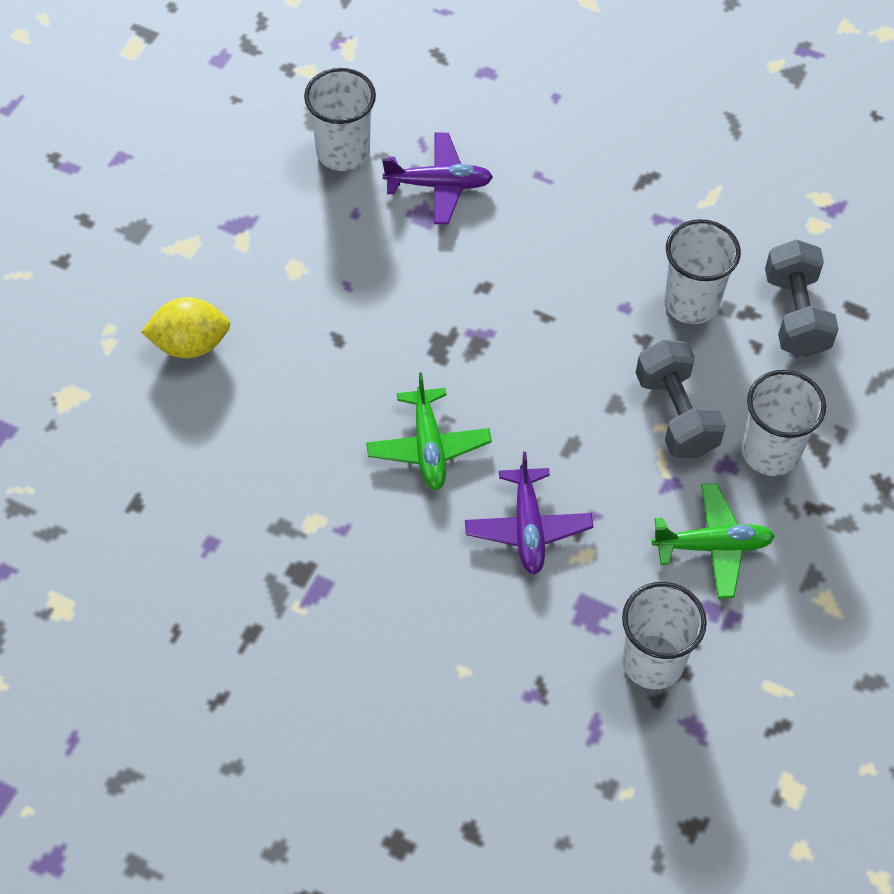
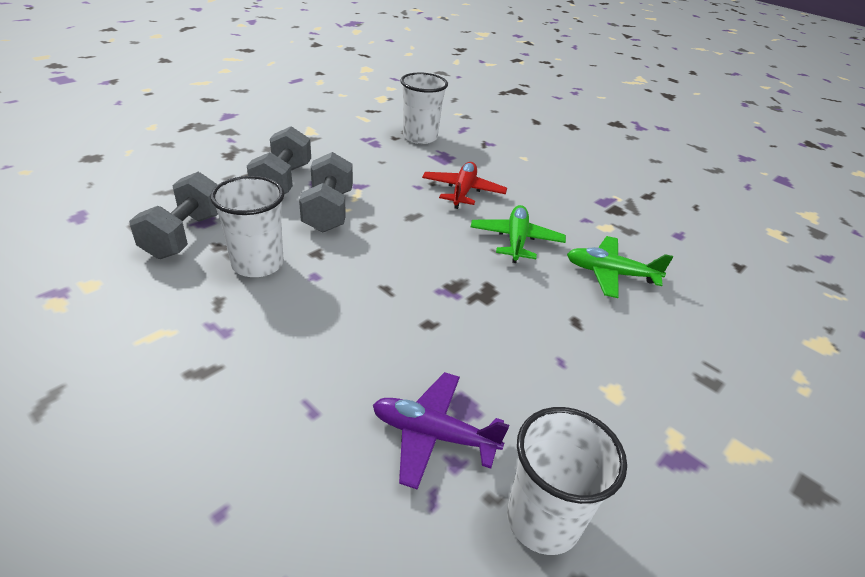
camera: 165 degrees left, 20 degrees down
yellow lemon [141,297,230,358] -> none
purple plane [465,452,593,575] -> red plane [422,162,507,209]
green plane [652,483,775,599] -> green plane moved to [567,236,673,298]
white cup [742,370,826,476] -> grey dumbbell [247,126,311,194]

